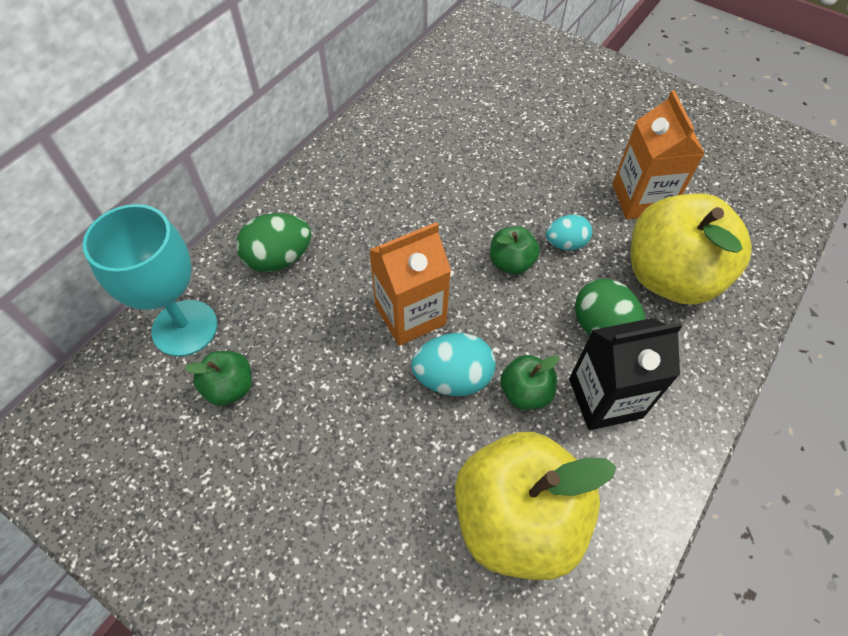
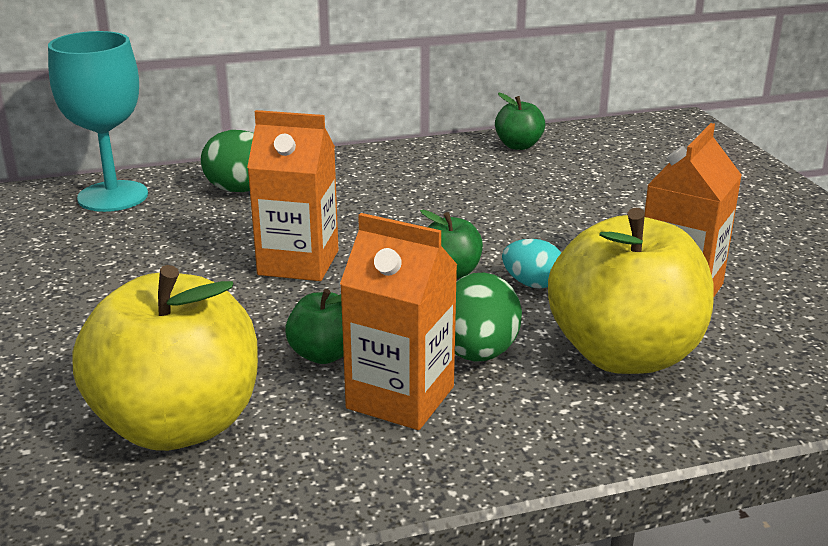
camera: 40 degrees right, 30 degrees down
green apple [185,351,252,406] -> green apple moved to [495,93,545,150]
turquoise egg [411,333,496,396] -> none
black carton [569,318,683,430] -> orange carton [340,213,457,430]

